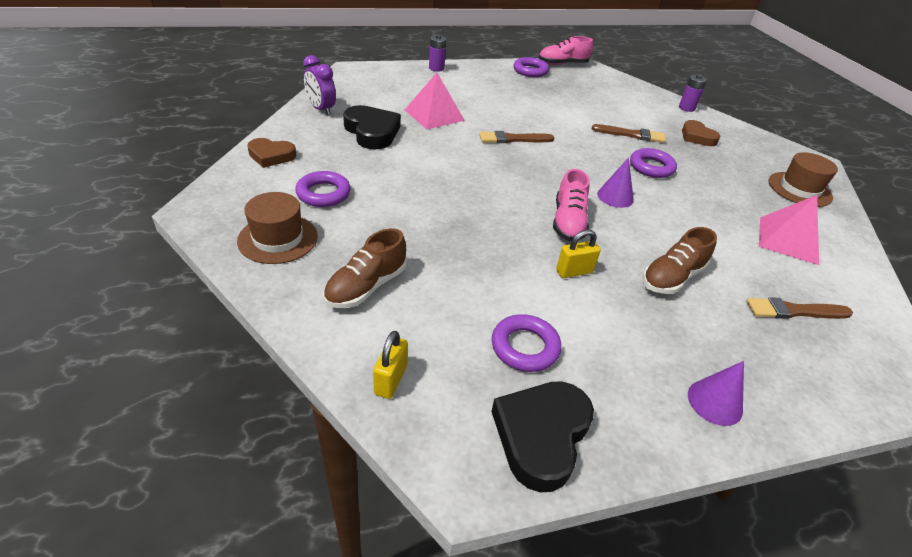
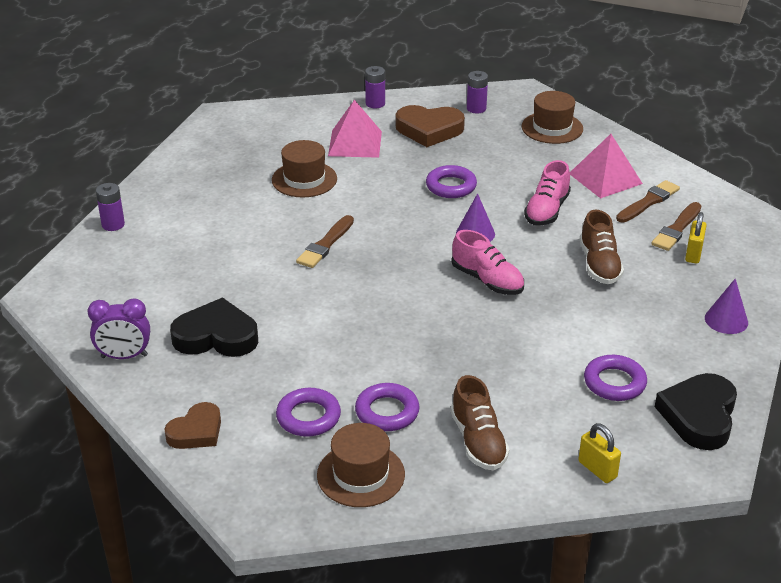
camera: 50 degrees left, 5 degrees down
pink pyramid [405,73,465,129] -> pink pyramid moved to [328,100,382,158]
black heart [491,381,594,492] -> black heart turned 45 degrees clockwise [655,373,737,450]
purple ring [513,57,549,77] -> purple ring moved to [355,383,420,431]
pink shoe [539,36,593,65] -> pink shoe moved to [524,160,571,226]
yellow padlock [556,230,601,278] -> yellow padlock moved to [685,212,707,264]
brown brush [592,124,666,143] -> brown brush moved to [616,180,680,223]
brown heart [682,120,720,146] -> brown heart [396,105,465,147], size x1.53
none -> brown hat [272,140,337,197]
none -> purple battery [467,71,488,113]

